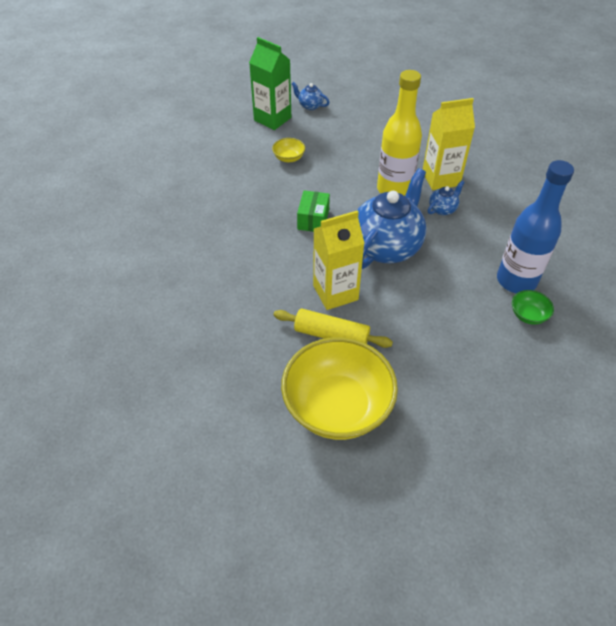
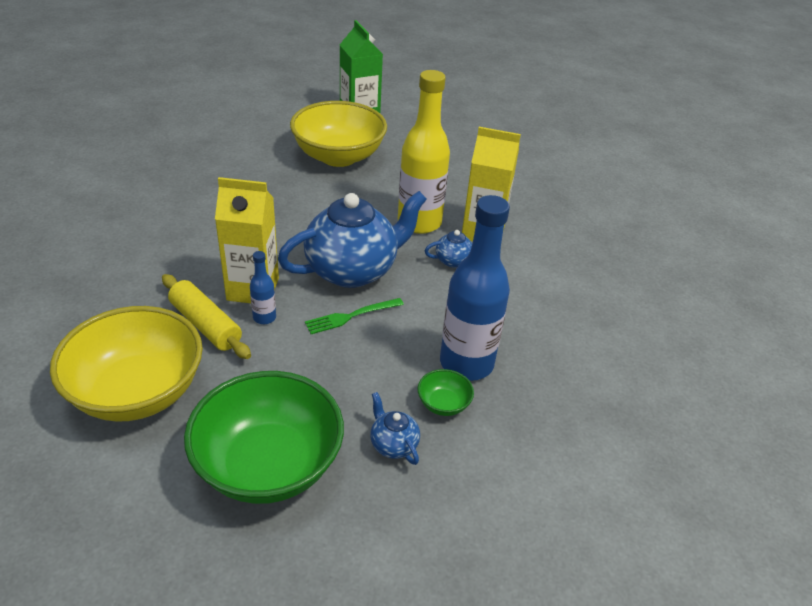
camera: 25 degrees right, 10 degrees down
yellow bowl [272,138,305,163] -> yellow bowl [290,101,387,167], size x2.44
blue teapot [292,82,330,110] -> blue teapot moved to [370,392,420,465]
green box [297,190,330,232] -> none
none -> green bowl [184,371,344,504]
none -> blue bottle [250,251,276,324]
none -> green fork [305,298,404,334]

